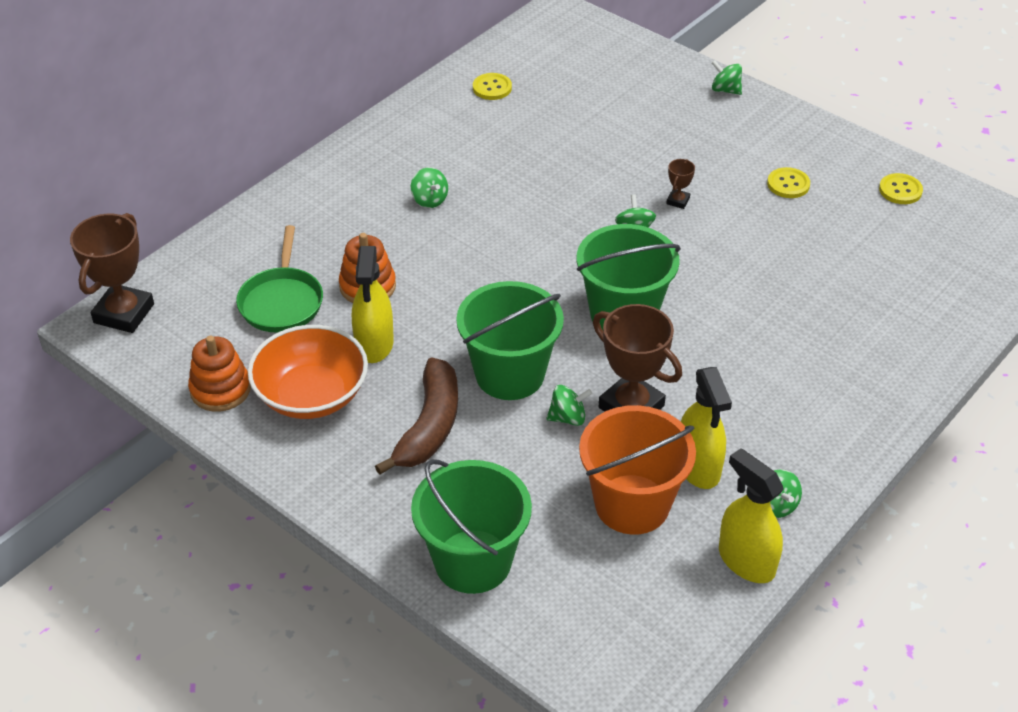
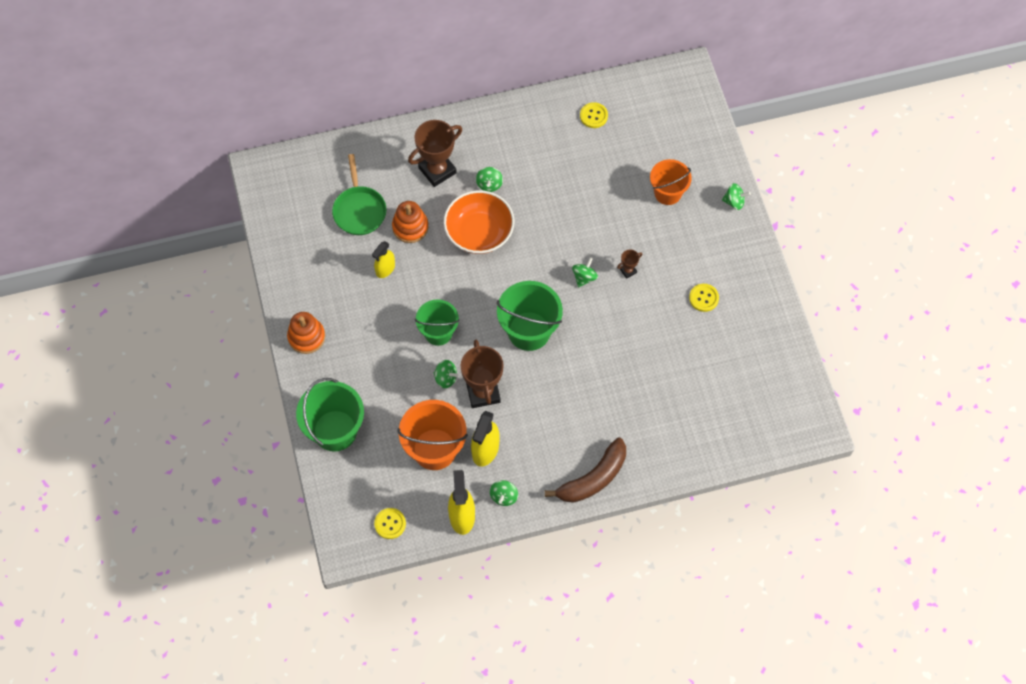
camera: 35 degrees right, 20 degrees up
brown trophy [70,213,154,333] -> brown trophy moved to [408,120,462,187]
orange stacking toy [188,336,251,412] -> orange stacking toy moved to [287,312,325,354]
green pan [236,225,323,333] -> green pan turned 45 degrees counterclockwise [332,154,386,235]
orange bowl [248,325,368,419] -> orange bowl moved to [443,190,515,254]
yellow spray bottle [352,246,394,363] -> yellow spray bottle [372,241,395,278], size x0.66
brown banana [375,357,458,475] -> brown banana moved to [545,438,626,503]
green bucket [456,281,564,400] -> green bucket [415,299,460,346], size x0.66
green spinning top [712,60,742,95] -> green spinning top turned 120 degrees clockwise [722,183,751,210]
yellow button [879,173,923,204] -> yellow button moved to [374,508,406,539]
none -> orange bucket [650,159,692,205]

